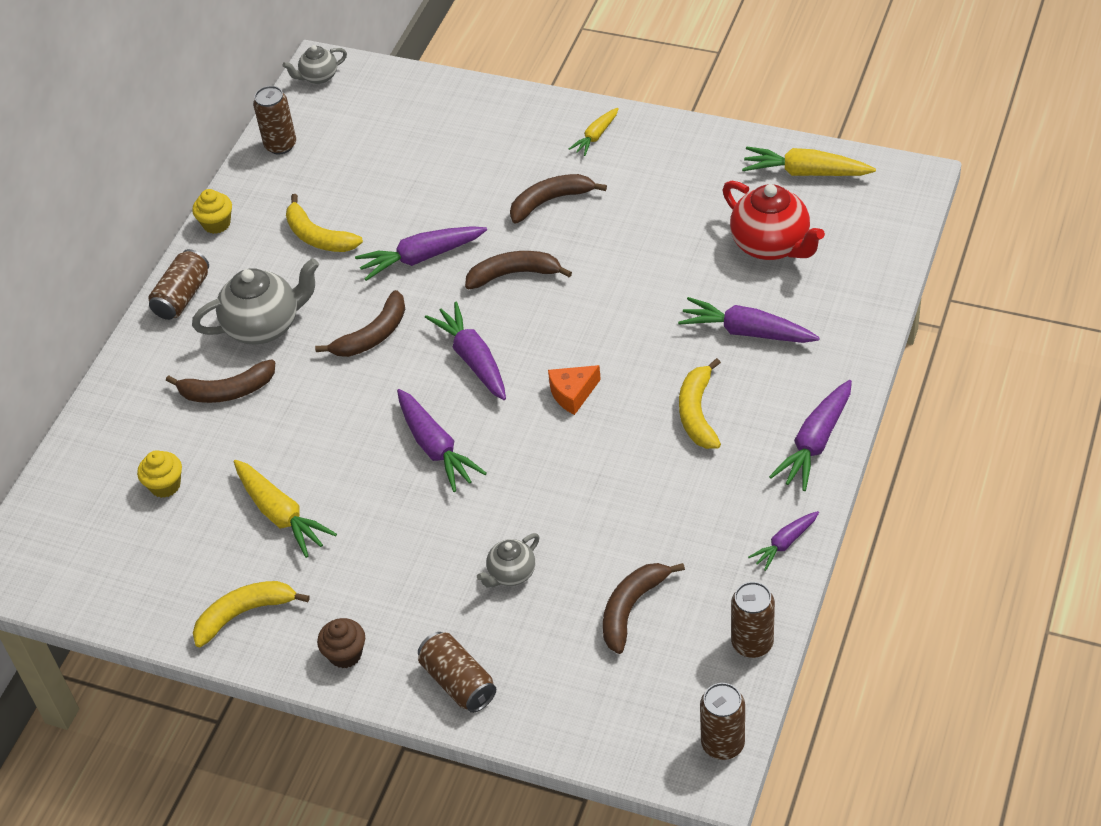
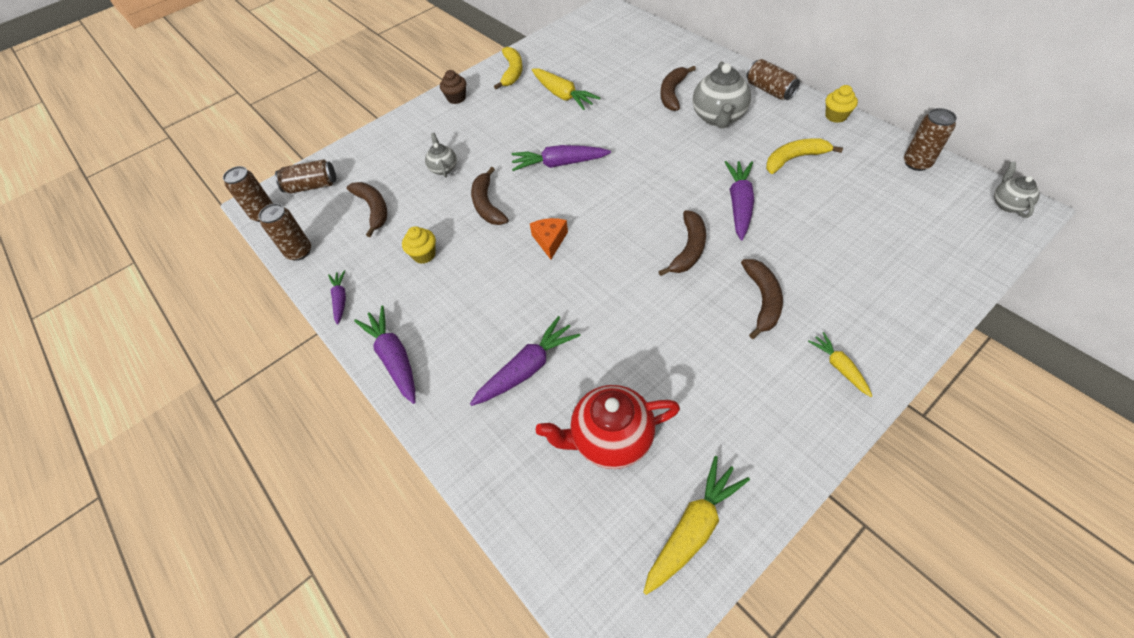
camera: 120 degrees right, 5 degrees up
yellow cupcake [137,450,182,498] -> yellow cupcake moved to [402,226,436,264]
yellow carrot [234,460,337,558] -> yellow carrot turned 120 degrees counterclockwise [532,68,600,110]
brown banana [315,290,405,357] -> brown banana moved to [471,167,509,225]
brown can [418,632,496,713] -> brown can moved to [275,160,336,193]
purple carrot [425,302,506,400] -> none
yellow banana [679,358,721,449] -> none

